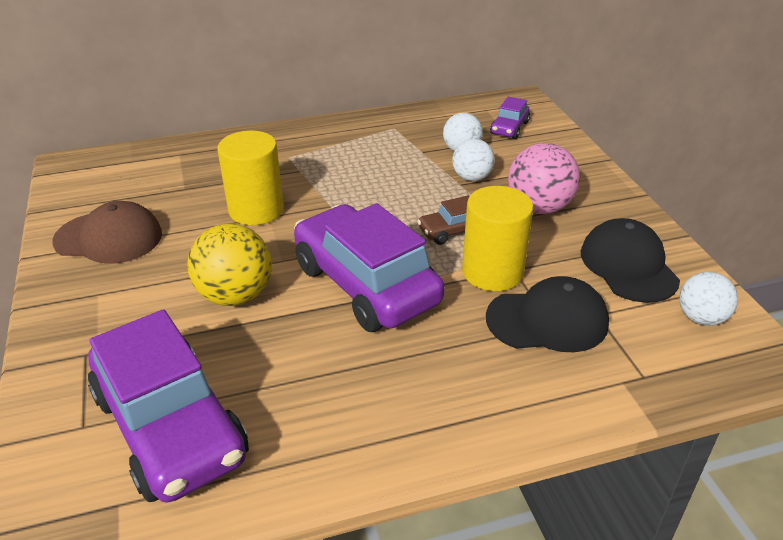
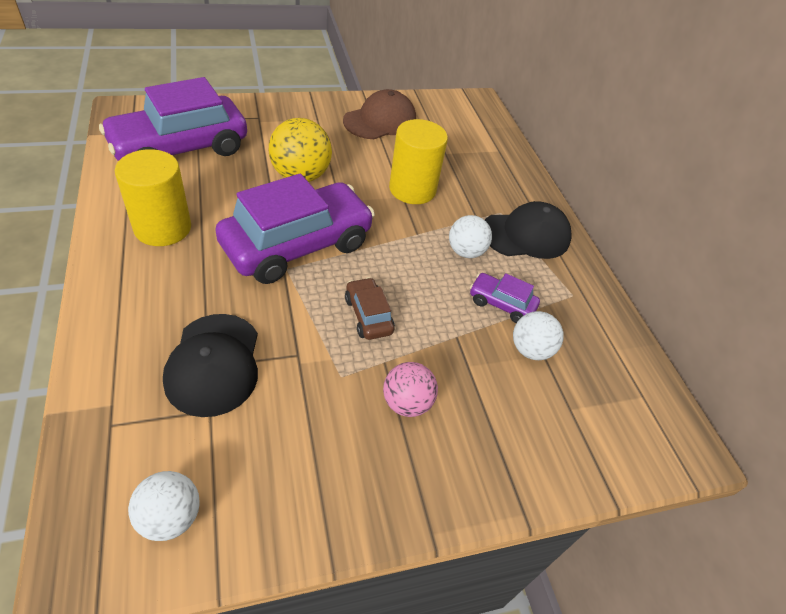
camera: 85 degrees right, 10 degrees up
brown cap [52,201,162,264] -> brown cap turned 135 degrees counterclockwise [343,89,416,139]
white ball [452,139,495,181] -> white ball moved to [449,215,492,258]
yellow cylinder [462,186,534,291] -> yellow cylinder moved to [115,149,191,246]
purple car [490,96,530,139] -> purple car moved to [470,273,540,323]
pink ball [508,143,580,214] -> pink ball [383,362,438,417], size x0.64
black cap [581,218,680,303] -> black cap moved to [485,201,571,259]

